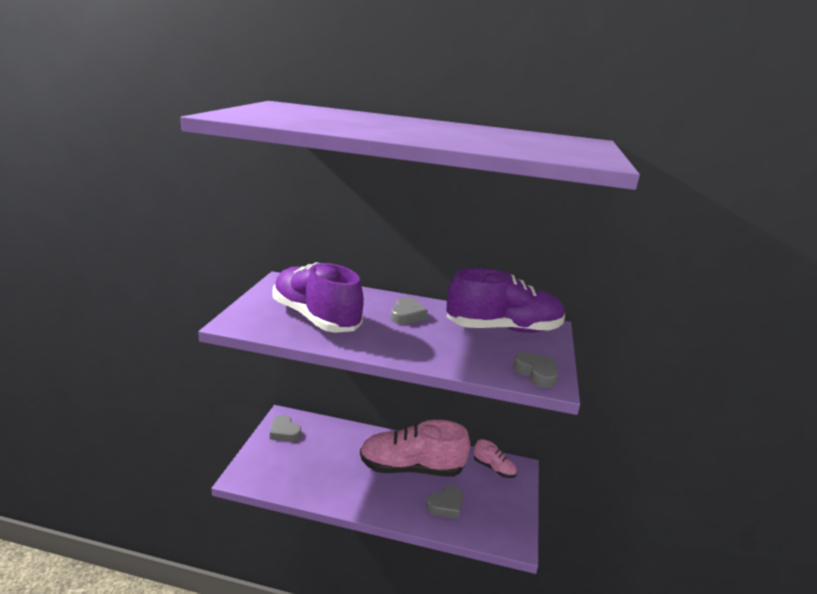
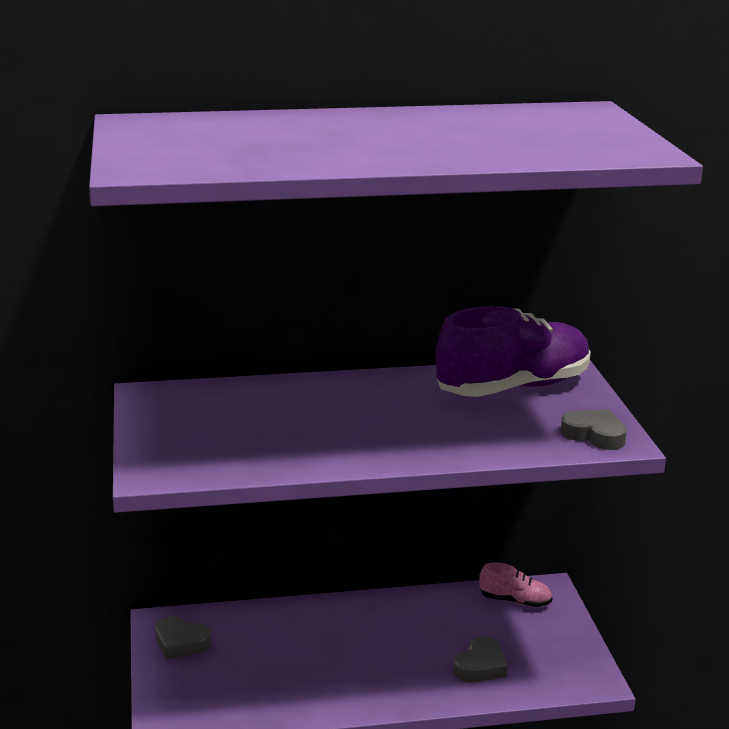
camera: 20 degrees left, 0 degrees up
purple shoe [273,262,364,333] -> none
pink shoe [360,420,470,477] -> none
grey heart [391,297,428,325] -> none

